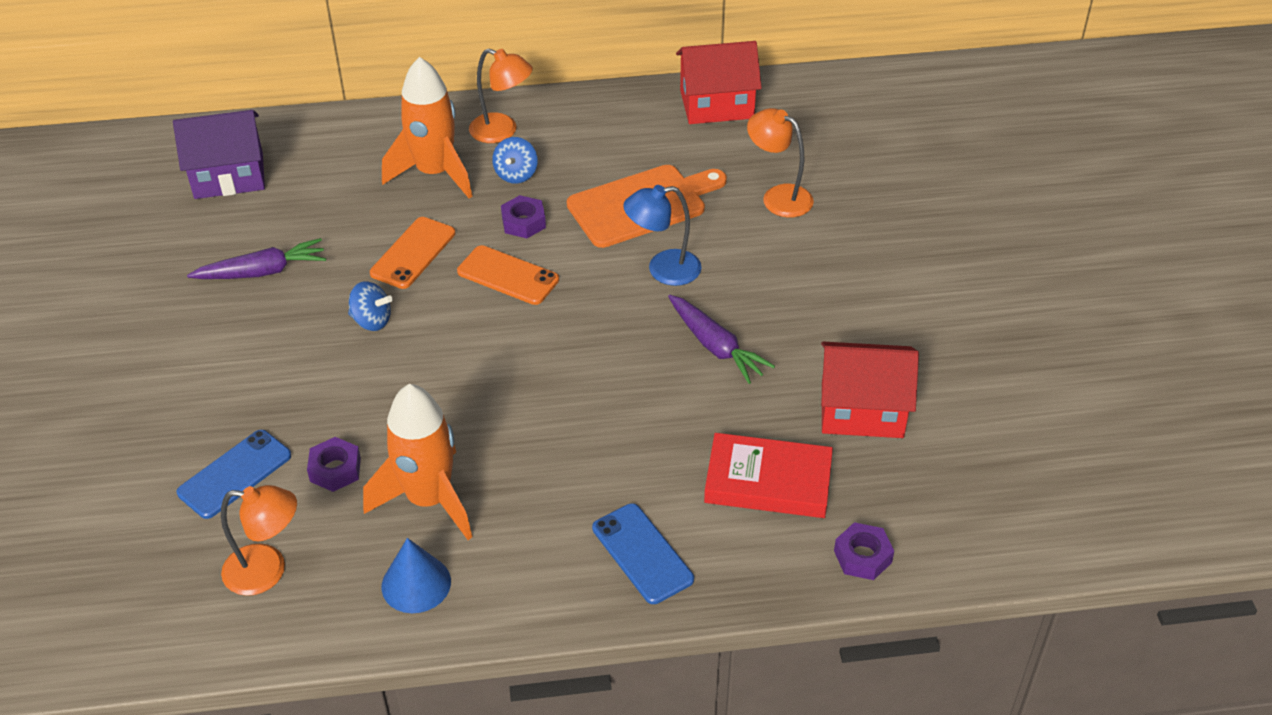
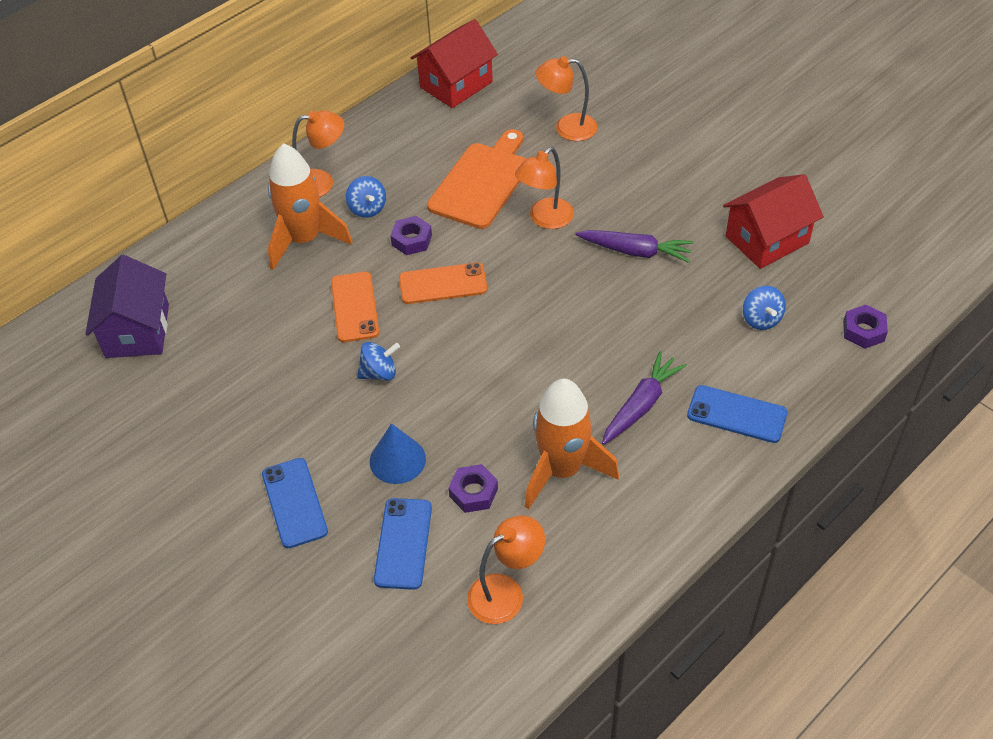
camera: 35 degrees left, 5 degrees up
purple house [173,110,265,199] -> purple house turned 45 degrees counterclockwise [85,255,169,358]
purple carrot [187,238,326,279] -> purple carrot moved to [602,351,687,445]
blue cone [382,538,451,613] -> blue cone moved to [370,423,426,484]
blue lamp [623,185,702,286] -> orange lamp [515,147,574,229]
red book [704,433,833,518] -> blue spinning top [743,286,786,330]
none -> blue phone [262,458,328,548]

